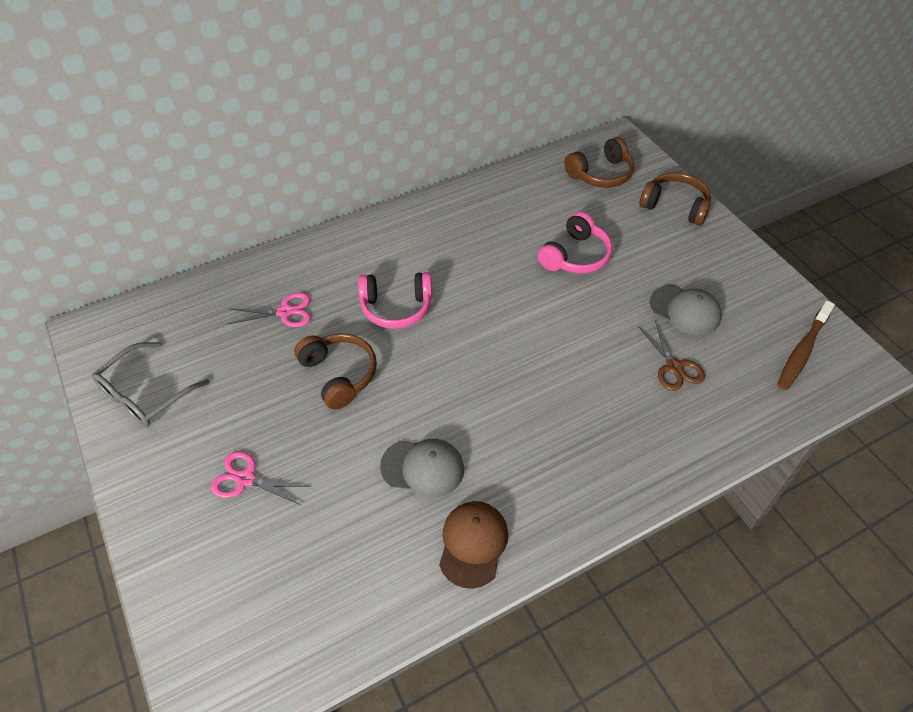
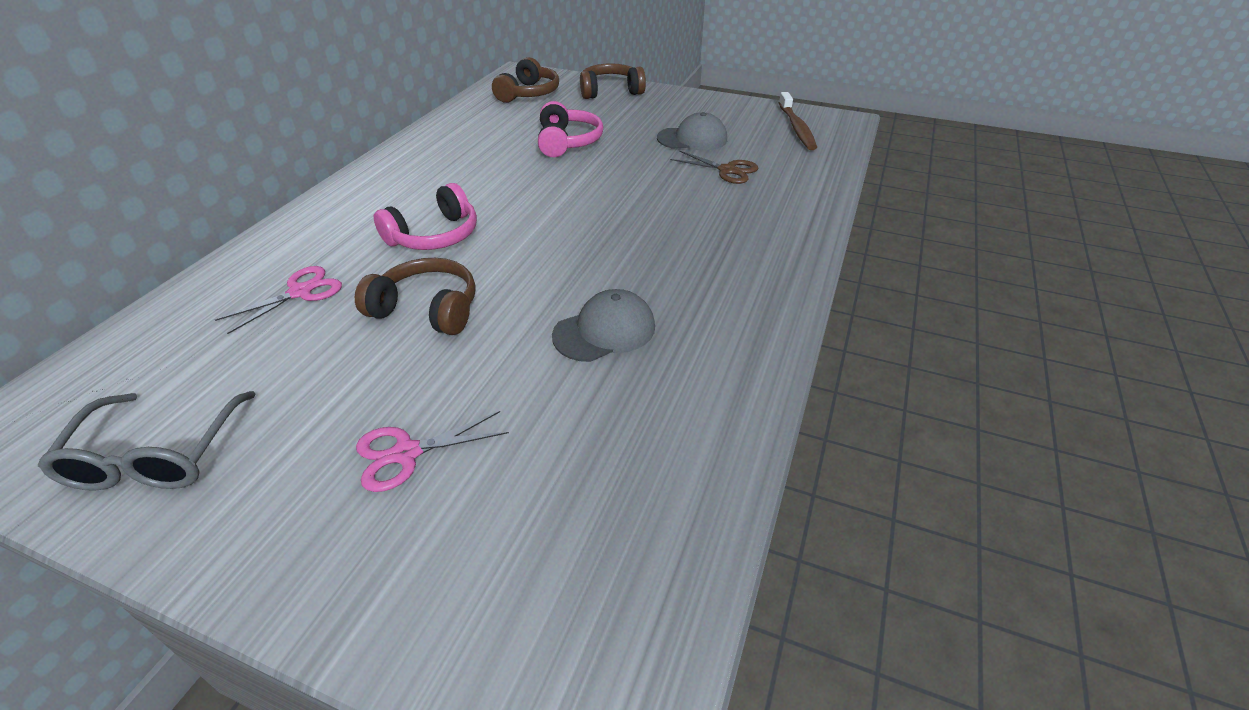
camera: 40 degrees left, 10 degrees down
brown cap [439,501,508,589] -> none

